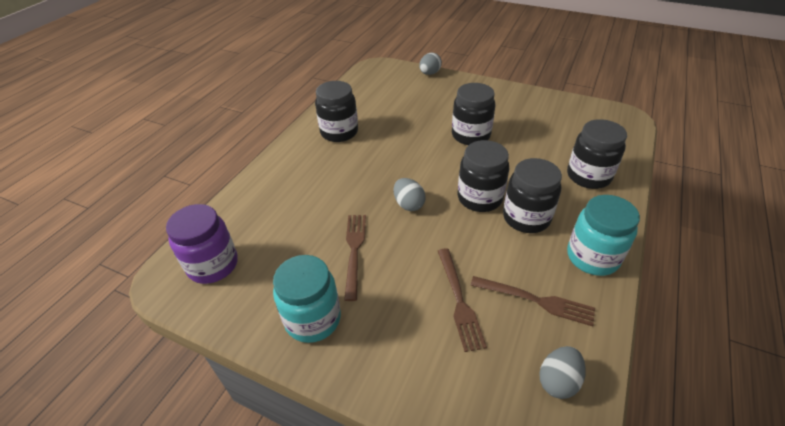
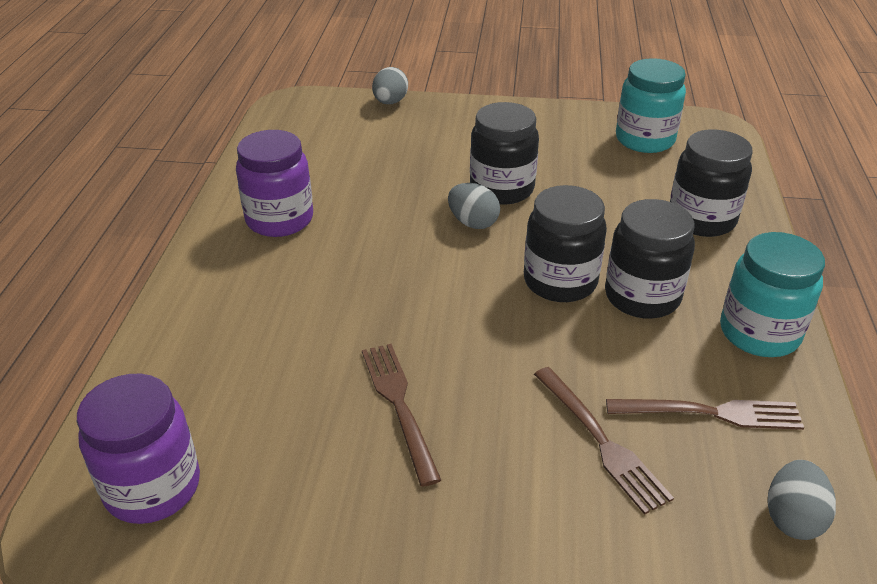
camera: 20 degrees left, 5 degrees down
turquoise jar [273,255,341,343] -> turquoise jar moved to [616,58,686,153]
black jar [315,81,358,142] -> purple jar [236,130,313,237]
grey egg [394,178,426,211] -> grey egg moved to [448,183,500,229]

